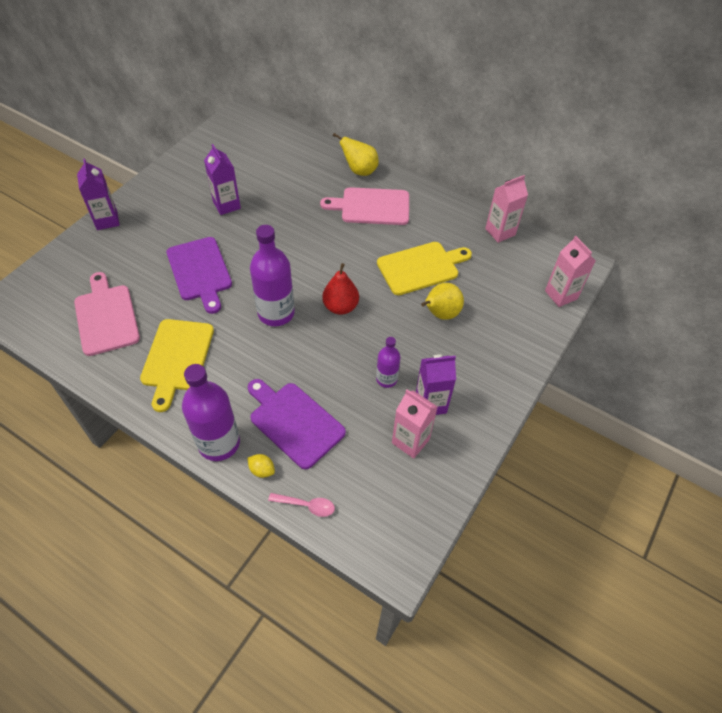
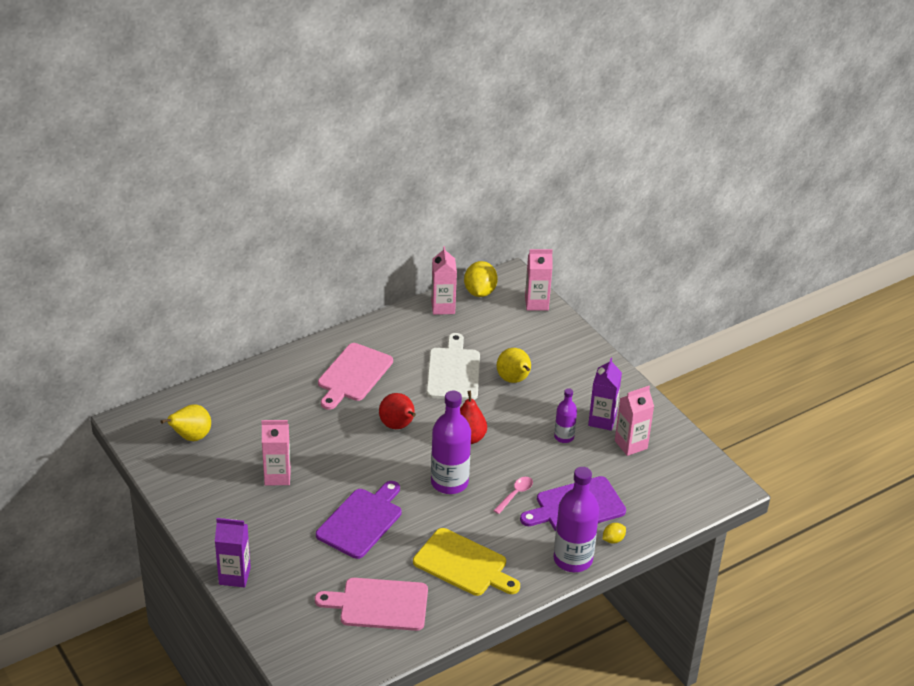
camera: 65 degrees left, 15 degrees down
purple cutting board [166,237,232,314] -> purple cutting board turned 60 degrees counterclockwise [316,481,401,559]
purple carton [204,144,241,215] -> pink carton [261,420,291,485]
pink spoon [268,493,335,517] -> pink spoon moved to [493,477,533,514]
yellow pear [333,133,379,176] -> yellow pear moved to [160,404,211,441]
yellow cutting board [377,242,472,295] -> white cutting board [426,333,480,400]
none -> red pear [379,393,416,429]
none -> yellow lemon [464,261,498,297]

